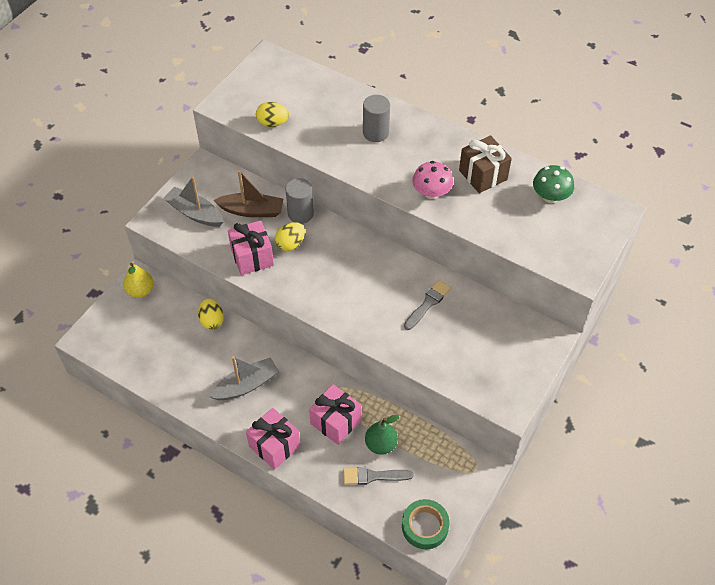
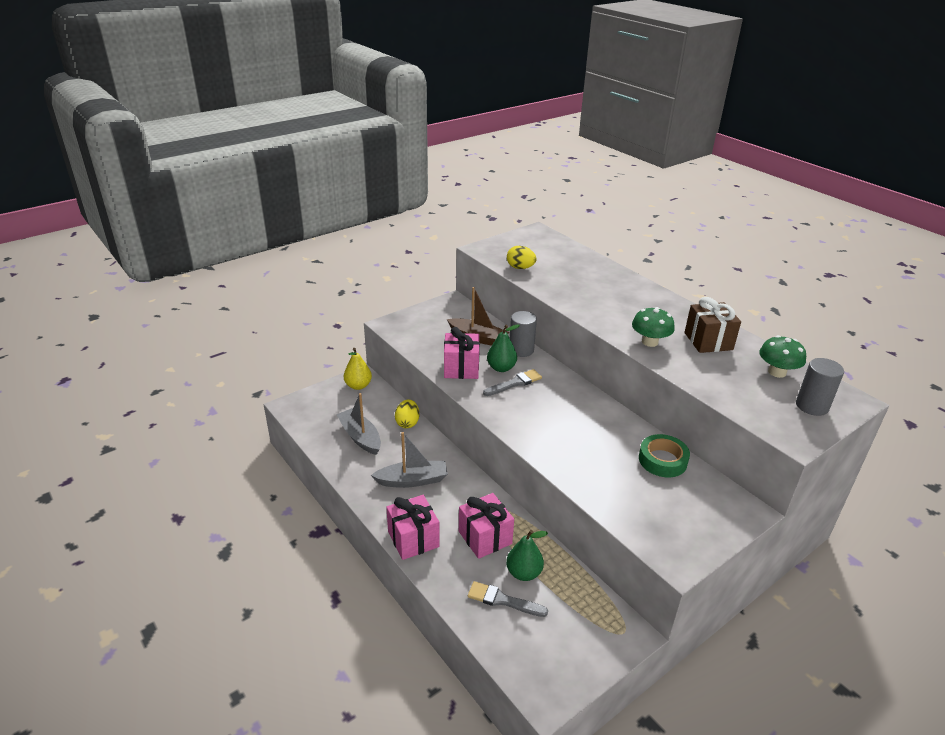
camera: 20 degrees right, 20 degrees down
grey boat [163,177,224,227] -> grey boat moved to [336,393,381,455]
yellow egg [275,222,305,251] -> green pear [487,324,520,372]
grey cylinder [363,95,390,142] -> grey cylinder moved to [796,358,844,416]
green tape [402,499,450,549] -> green tape moved to [639,434,690,477]
grey brush [404,280,451,330] -> grey brush moved to [483,369,542,396]
pink mushroom [412,161,453,199] -> green mushroom [632,307,675,347]

